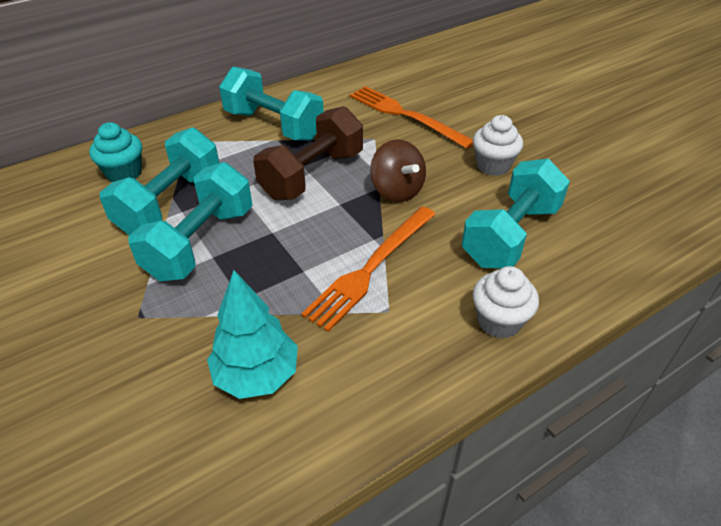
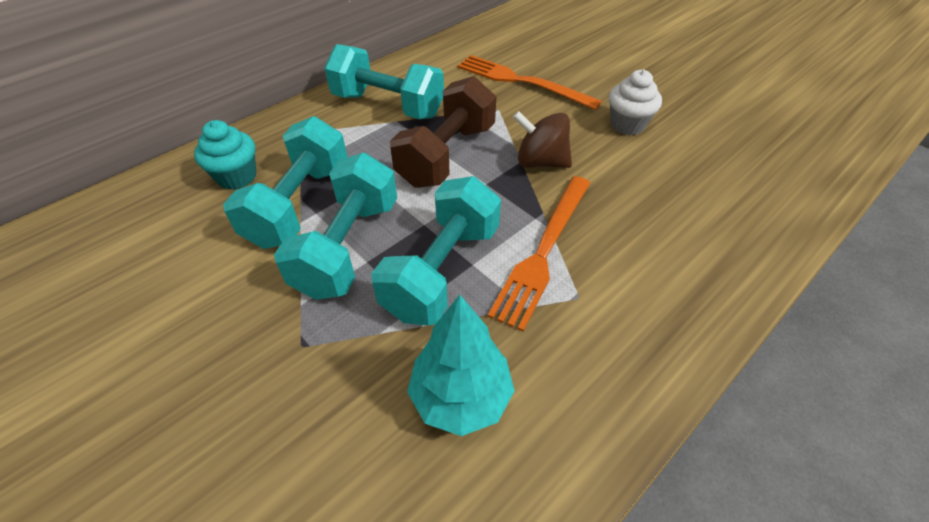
camera: 10 degrees left, 5 degrees up
brown spinning top [370,139,426,202] -> brown spinning top turned 150 degrees clockwise [513,111,572,168]
turquoise dumbbell [461,159,570,268] -> turquoise dumbbell moved to [371,176,501,326]
white cupcake [473,266,539,339] -> none

